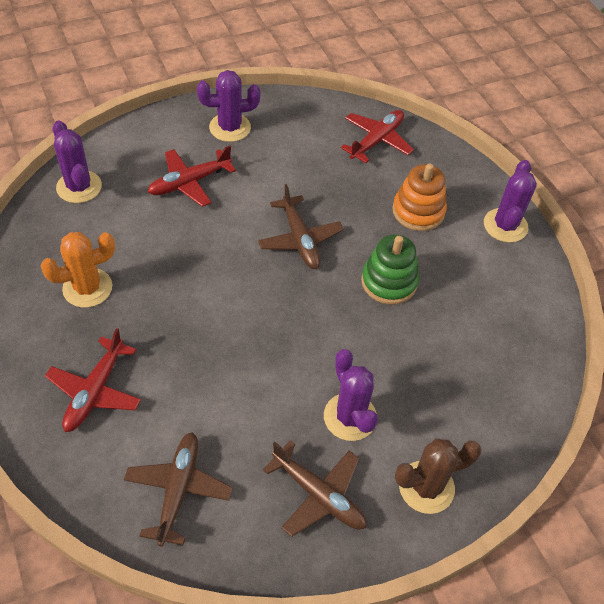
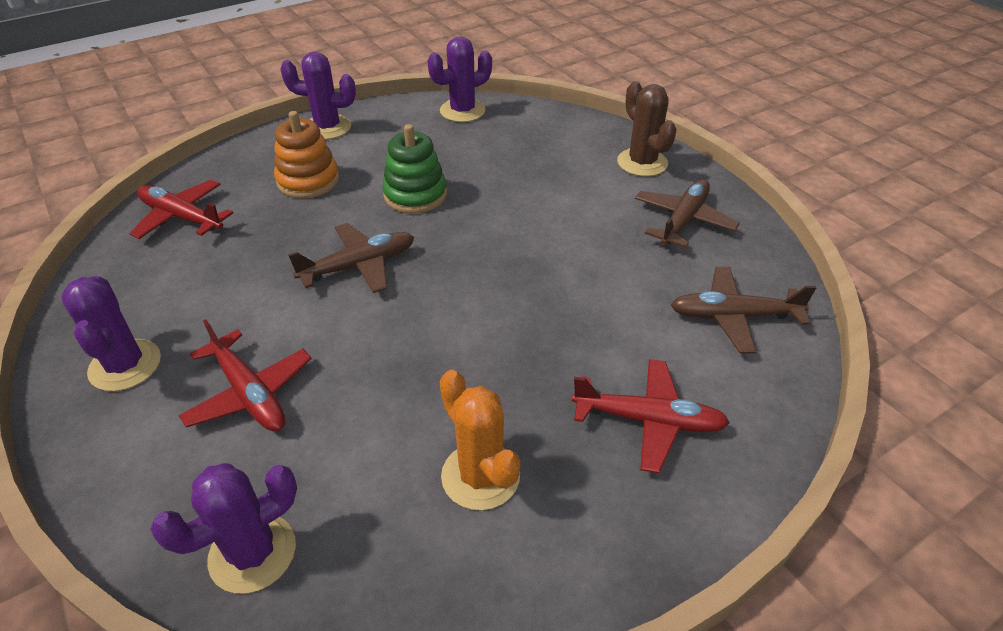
camera: 95 degrees left, 10 degrees down
purple cactus [324,349,378,441] -> purple cactus moved to [428,36,492,122]

